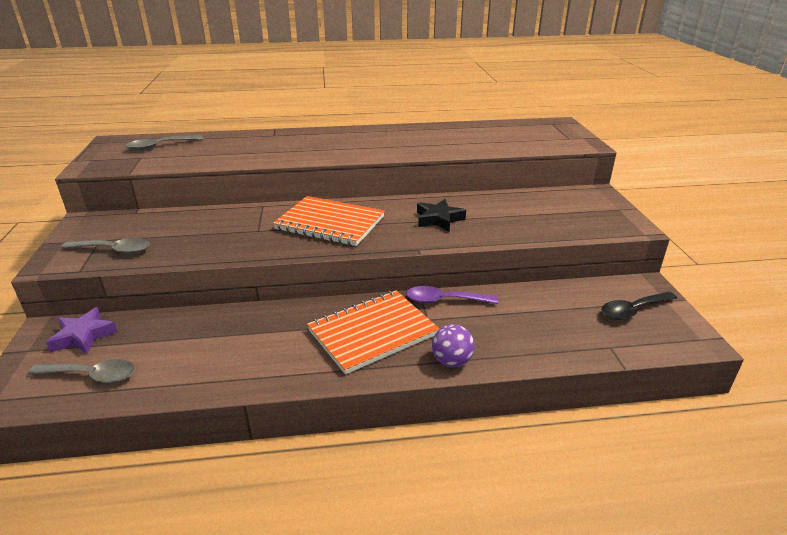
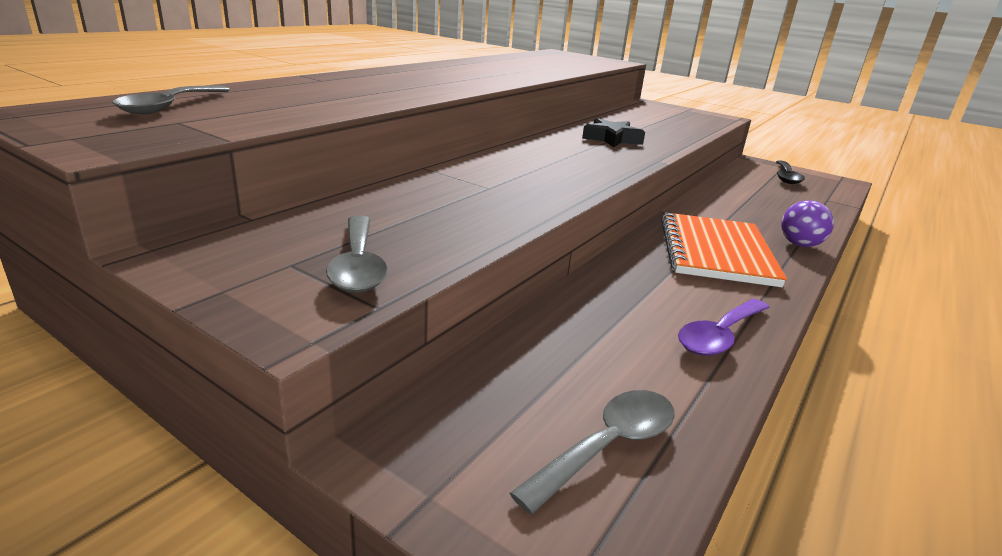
camera: 50 degrees left, 5 degrees down
purple star [46,307,118,354] -> none
grey spoon [61,238,150,254] -> grey spoon turned 120 degrees clockwise [326,216,388,293]
orange notebook [273,196,385,246] -> none
purple spoon [406,286,498,304] -> purple spoon moved to [678,299,770,356]

